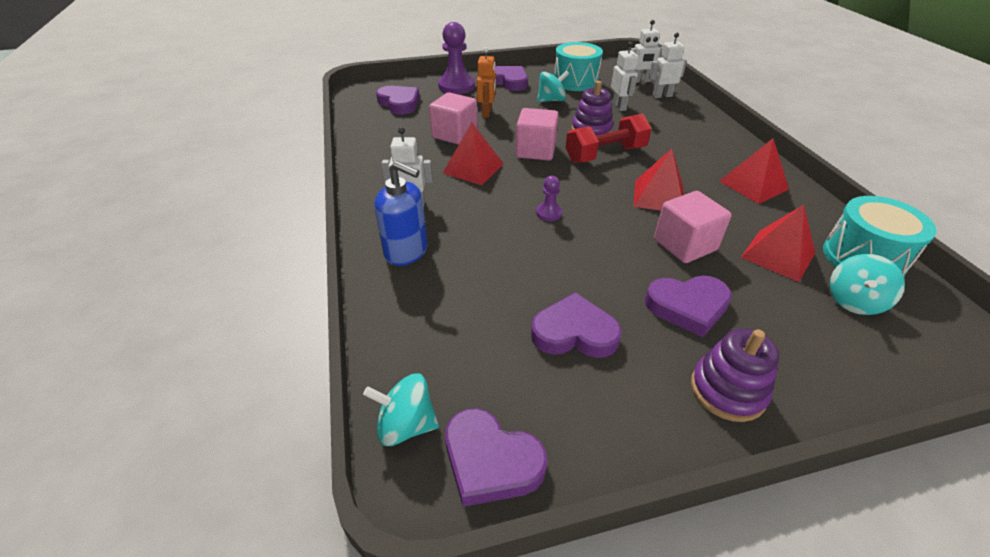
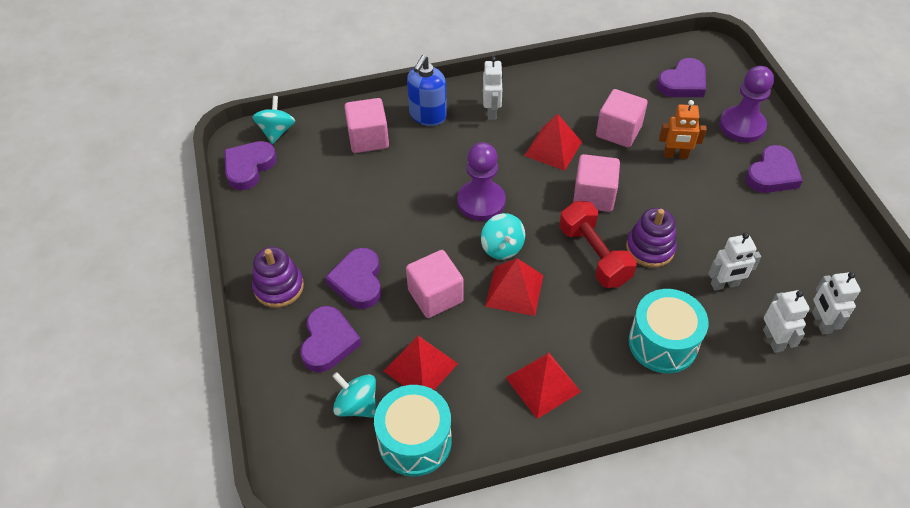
camera: 90 degrees right, 10 degrees up
purple heart [531,292,622,358] -> purple heart moved to [300,306,362,373]
purple pawn [536,176,562,221] -> purple pawn [457,142,506,221], size x2.04
turquoise spinning top [537,70,569,102] -> turquoise spinning top moved to [481,213,525,260]
turquoise drum [554,42,603,91] -> turquoise drum moved to [629,289,708,374]
none -> pink cube [344,98,389,153]

